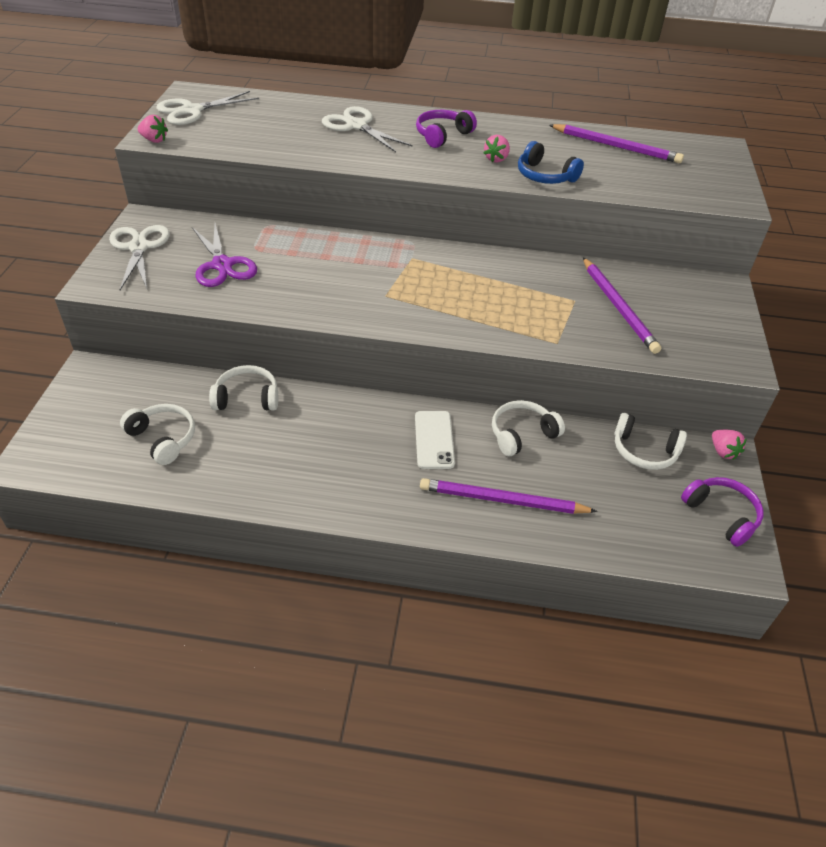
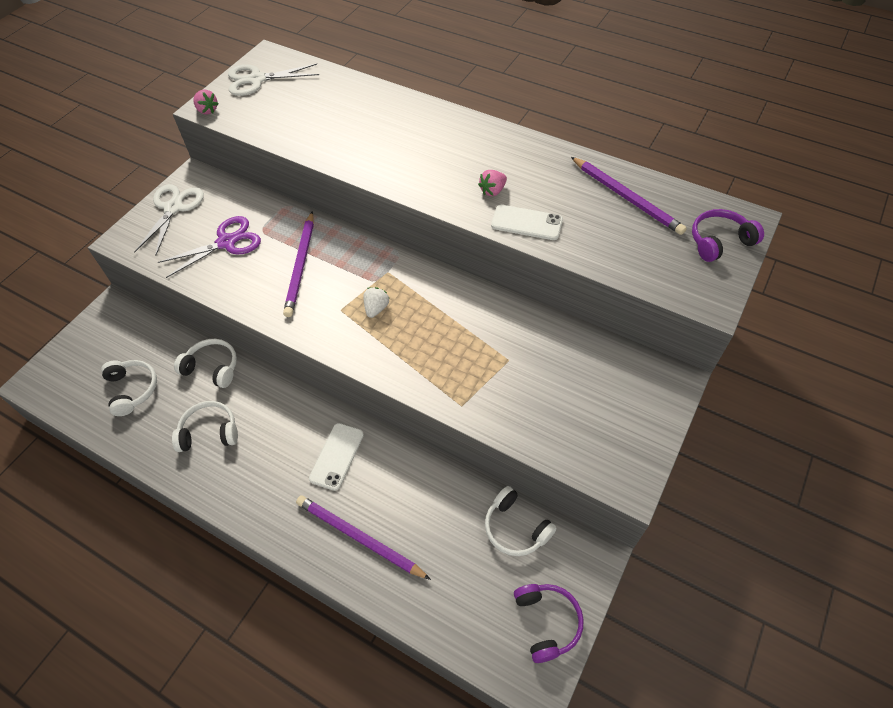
camera: 25 degrees right, 10 degrees up
purple scissors [192,223,257,287] -> purple scissors turned 120 degrees counterclockwise [158,216,261,278]
white scissors [322,106,413,152] -> none
purple headphones [416,110,477,148] -> purple headphones moved to [692,209,764,262]
white headphones [492,400,565,456] -> white headphones moved to [172,401,238,452]
blue headphones [518,141,584,184] -> white phone [491,205,563,240]
purple pencil [583,258,661,354] -> purple pencil moved to [283,211,314,317]
pink strawberry [712,430,747,460] -> none
none -> white strawberry [363,287,389,318]

